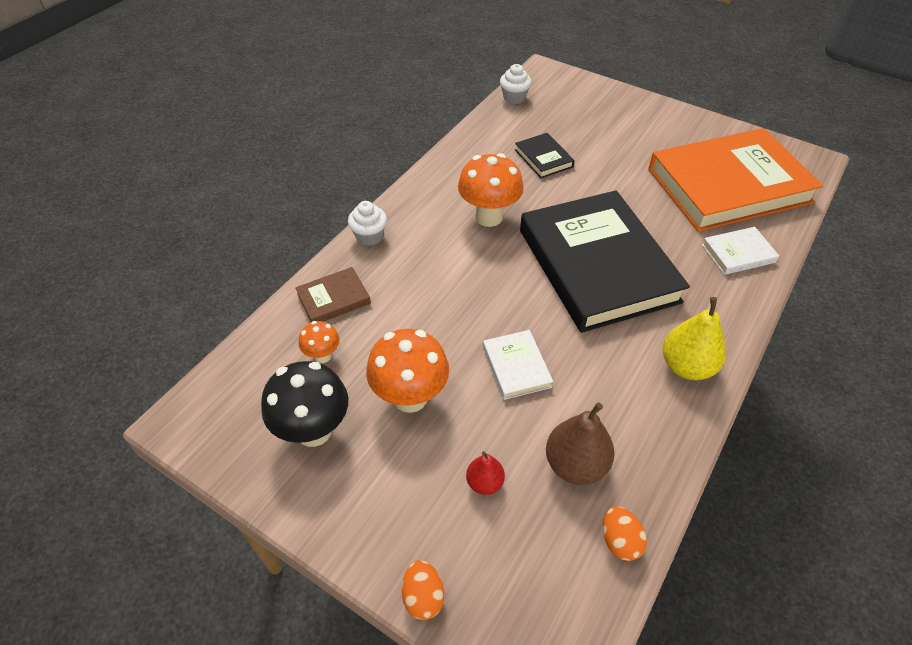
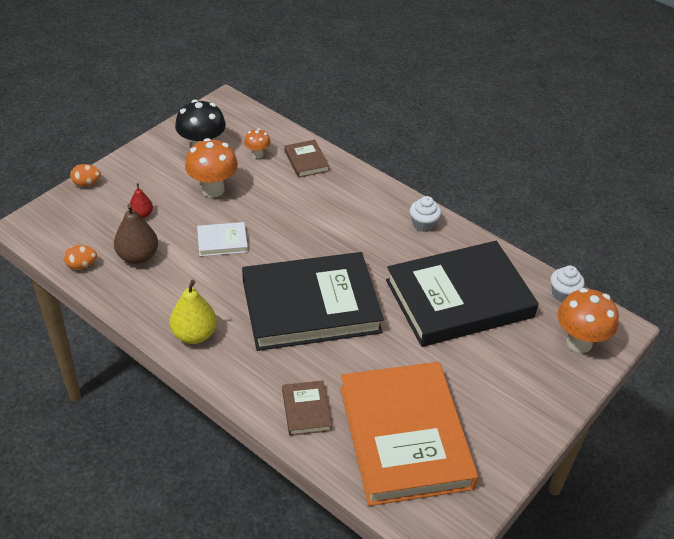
camera: 95 degrees right, 5 degrees down
white cupcake [348,201,387,246] -> white cupcake moved to [410,196,441,232]
orange mushroom [458,153,524,227] -> orange mushroom moved to [557,288,619,353]
black book [515,133,575,178] -> black book [386,241,539,347], size x2.46
white book [702,227,779,275] -> brown book [282,380,332,436]

